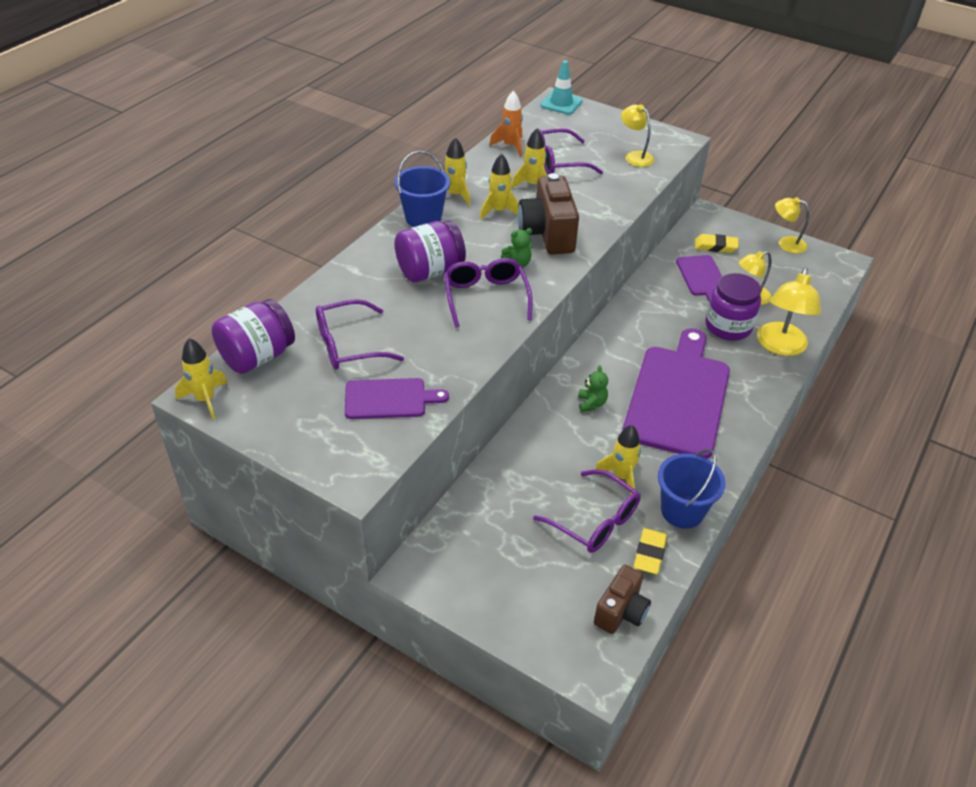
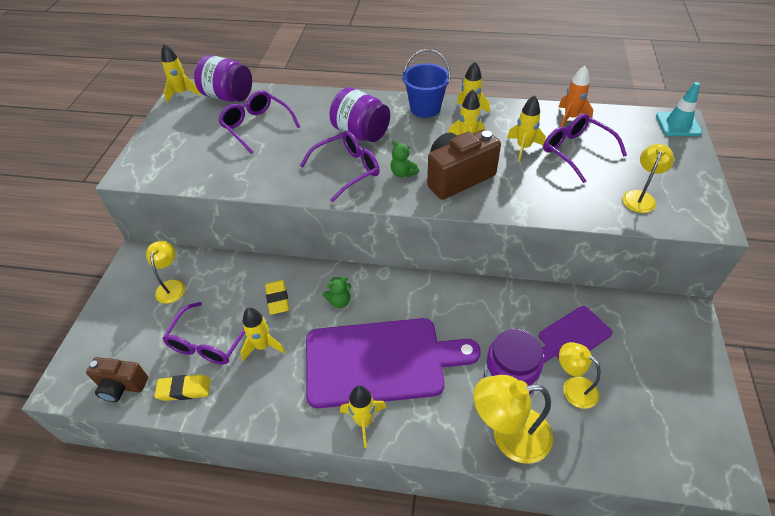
camera: 70 degrees right, 5 degrees up
purple cutting board [345,378,449,419] -> none
blue bucket [658,449,726,529] -> none
yellow eraser [695,234,739,253] -> yellow eraser moved to [265,280,289,315]
yellow lamp [775,197,809,254] -> yellow lamp moved to [146,241,185,304]
none -> yellow rocket [340,386,386,448]

